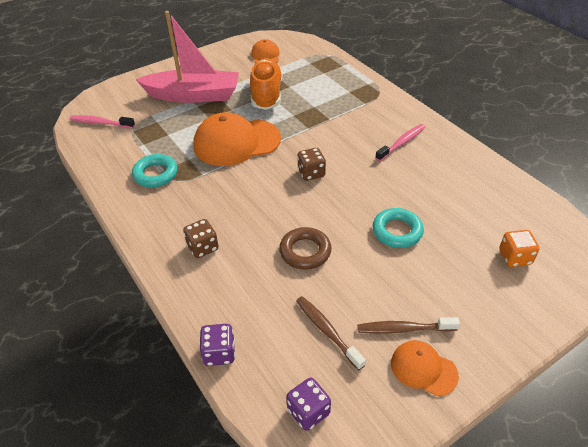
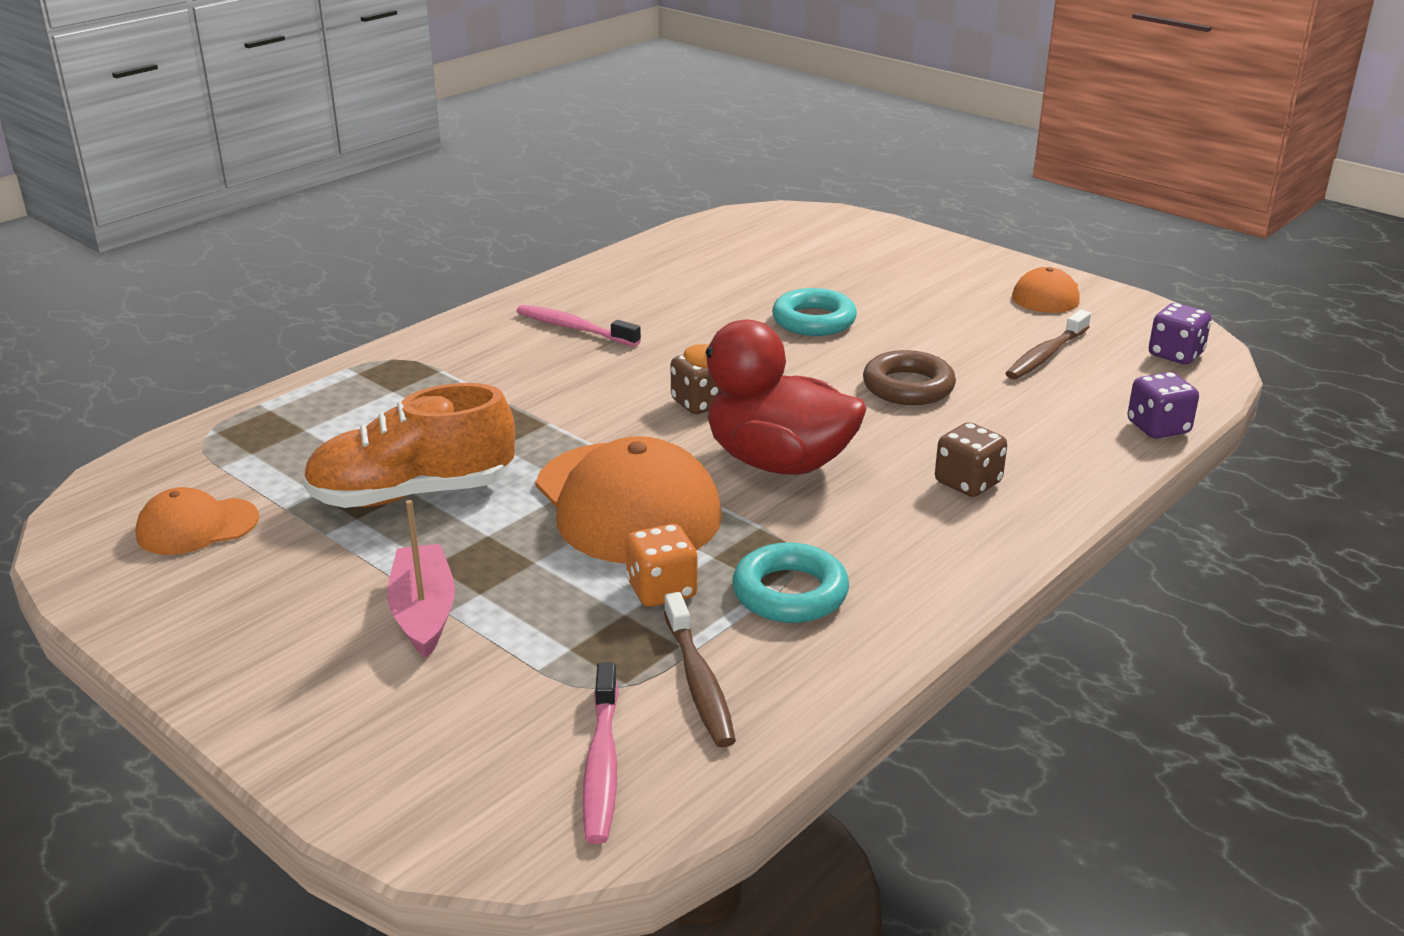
camera: 105 degrees left, 15 degrees down
pink boat [136,11,239,103] -> pink boat [387,500,455,658], size x0.53
brown toothbrush [357,317,460,334] -> brown toothbrush moved to [664,592,736,748]
orange dice [499,230,539,267] -> orange dice moved to [626,524,698,607]
none -> red duck [683,320,867,475]

